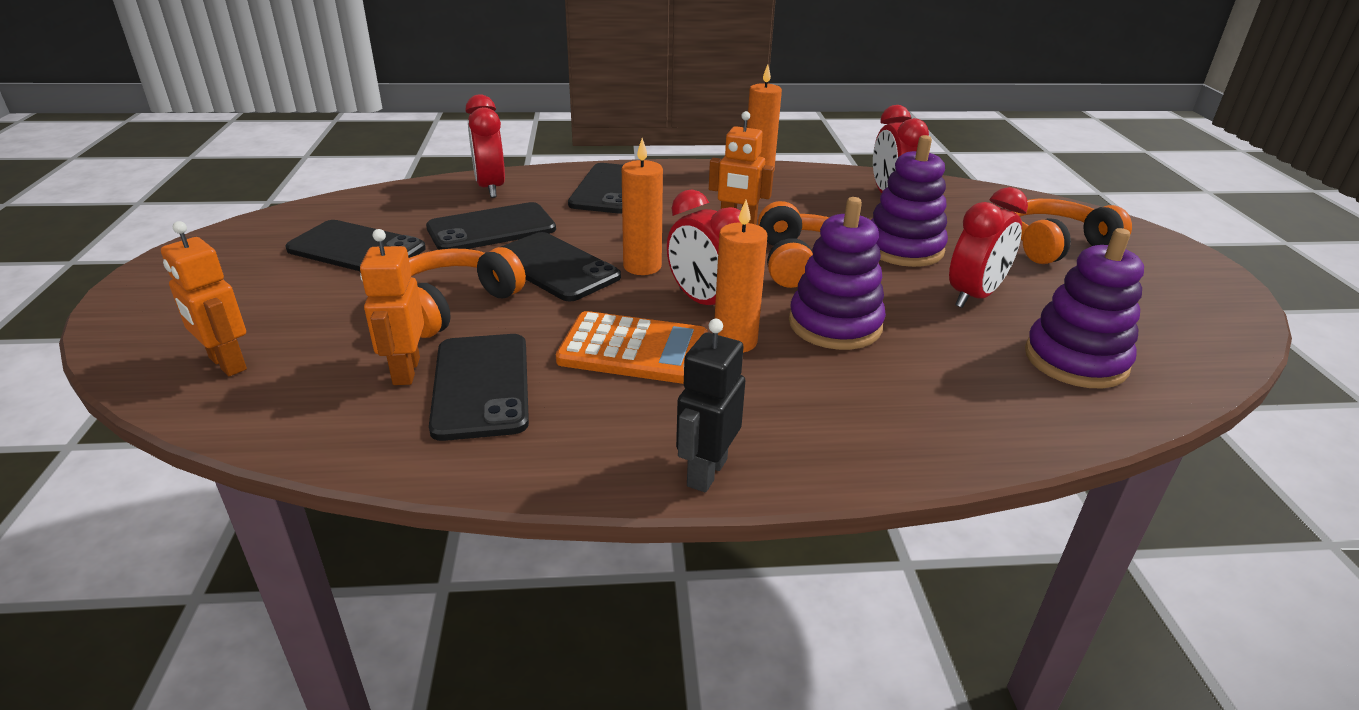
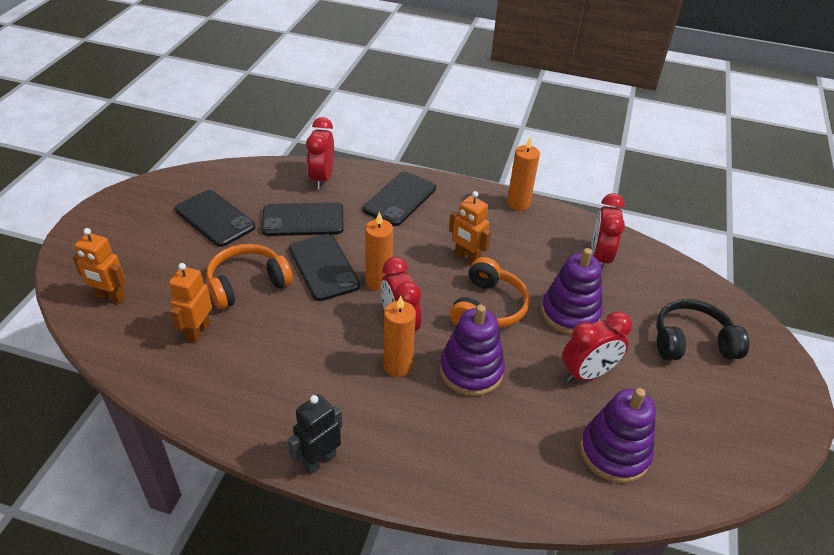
camera: 20 degrees right, 10 degrees up
orange robot [161,221,247,376] -> orange robot turned 45 degrees counterclockwise [73,228,126,304]
black phone [429,334,529,441] -> none
orange calculator [556,311,708,384] -> none
orange headphones [1013,199,1132,264] -> black headphones [656,299,749,360]

